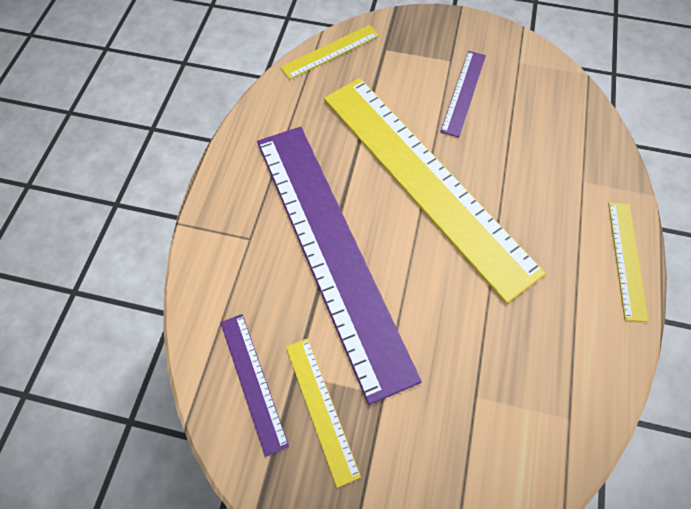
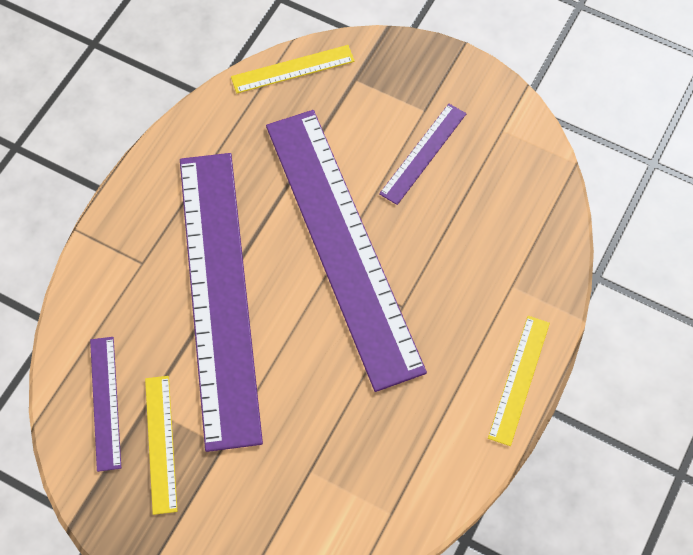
camera: 15 degrees right, 0 degrees up
yellow ruler [324,78,546,303] -> purple ruler [266,110,427,392]

